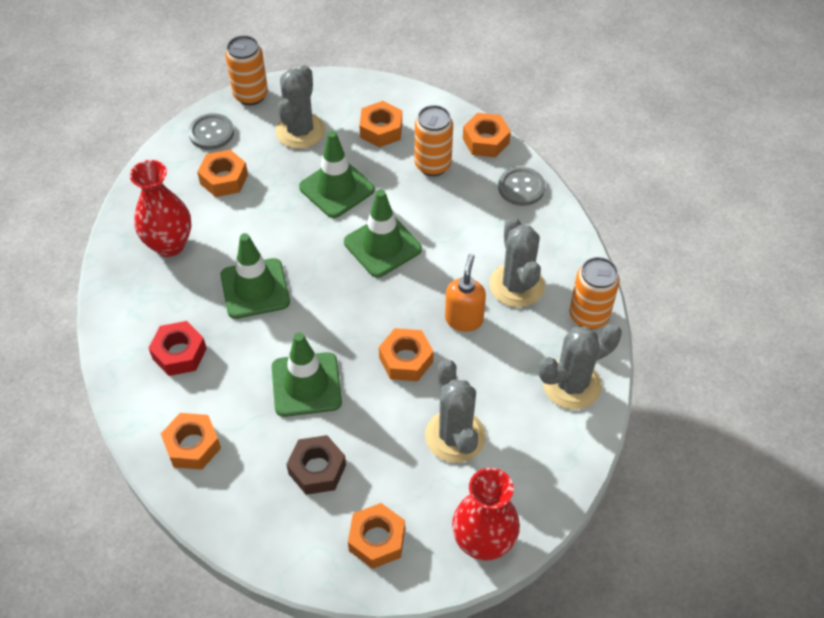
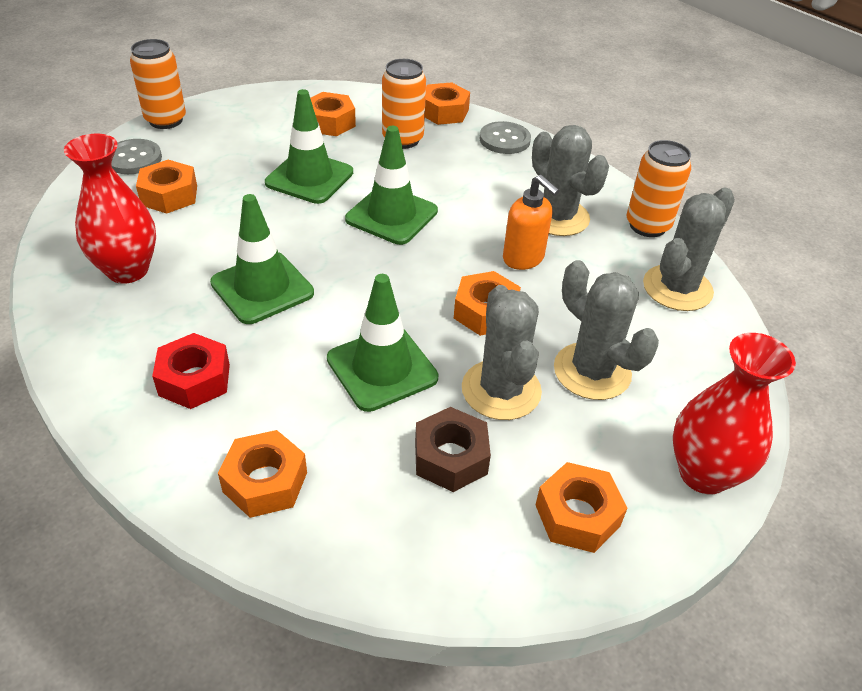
camera: 25 degrees left, 10 degrees down
grey cactus [275,65,325,149] -> grey cactus moved to [462,285,542,420]
orange soap dispenser [445,254,486,332] -> orange soap dispenser turned 150 degrees clockwise [503,175,560,270]

